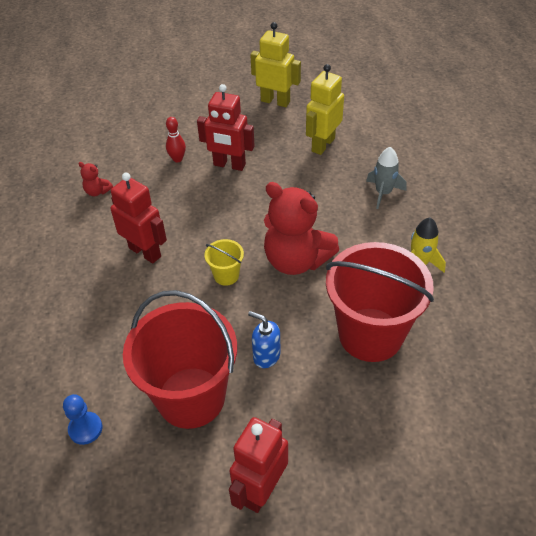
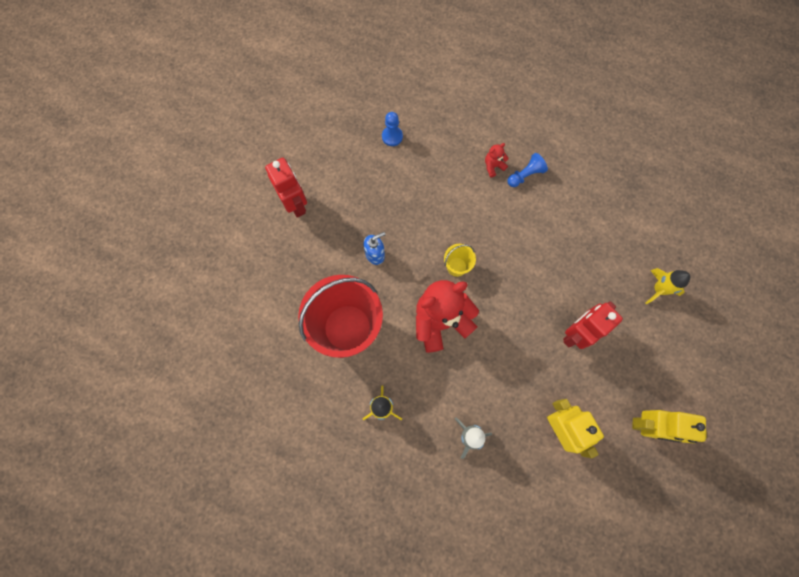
camera: 120 degrees right, 25 degrees up
red teddy bear [78,162,113,196] -> red teddy bear moved to [485,143,509,178]
red robot [110,173,167,264] -> none
red bucket [123,290,237,429] -> none
red bowling pin [166,117,186,162] -> none
yellow robot [250,22,301,107] -> yellow robot turned 45 degrees clockwise [632,410,707,443]
none -> blue pawn [507,153,548,187]
none -> yellow rocket [645,268,690,304]

